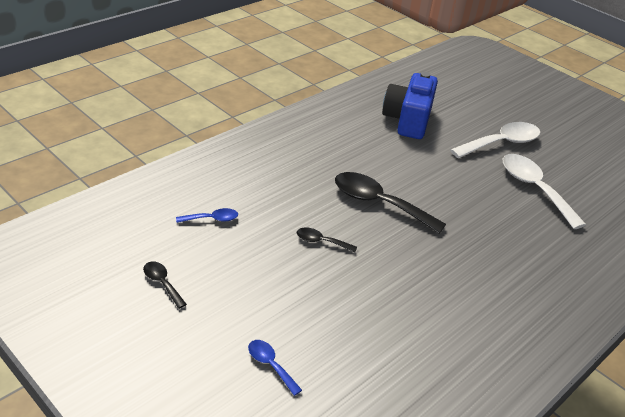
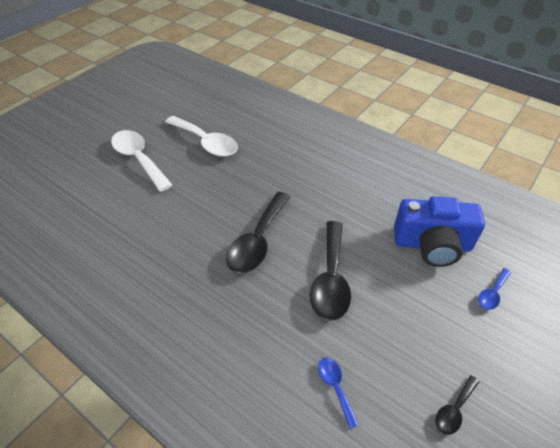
camera: 95 degrees left, 10 degrees up
black spoon [297,228,357,252] -> black spoon [310,221,351,321], size x2.08
blue camera [382,72,438,139] -> blue camera moved to [394,196,485,267]
white spoon [503,154,586,229] -> white spoon turned 105 degrees counterclockwise [165,116,238,157]

